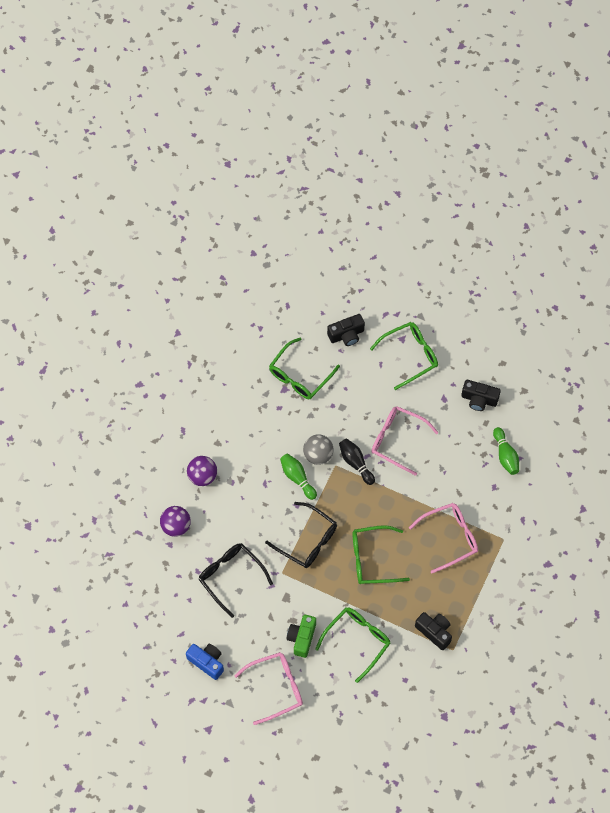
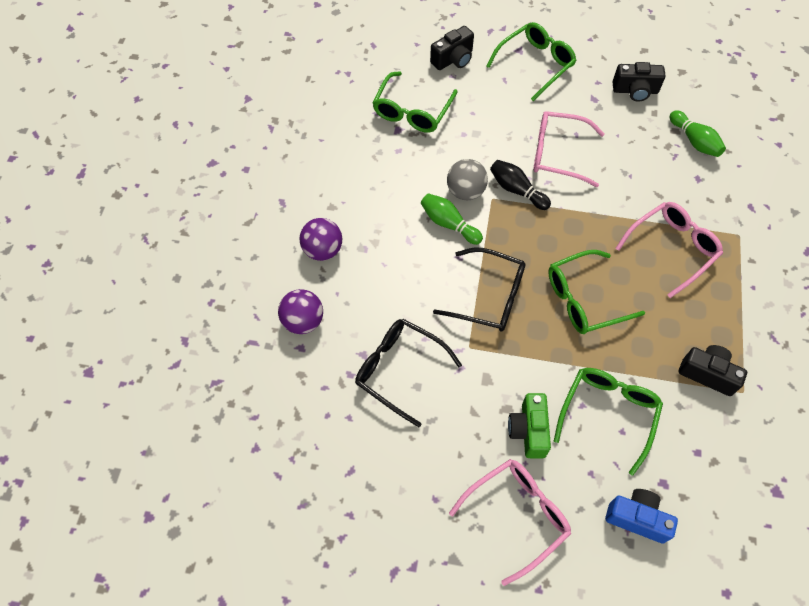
camera: 15 degrees left, 5 degrees down
blue camera [186,644,224,680] -> blue camera moved to [605,489,678,544]

